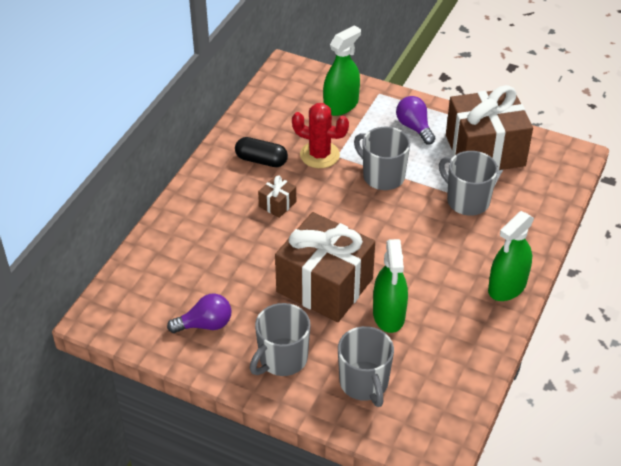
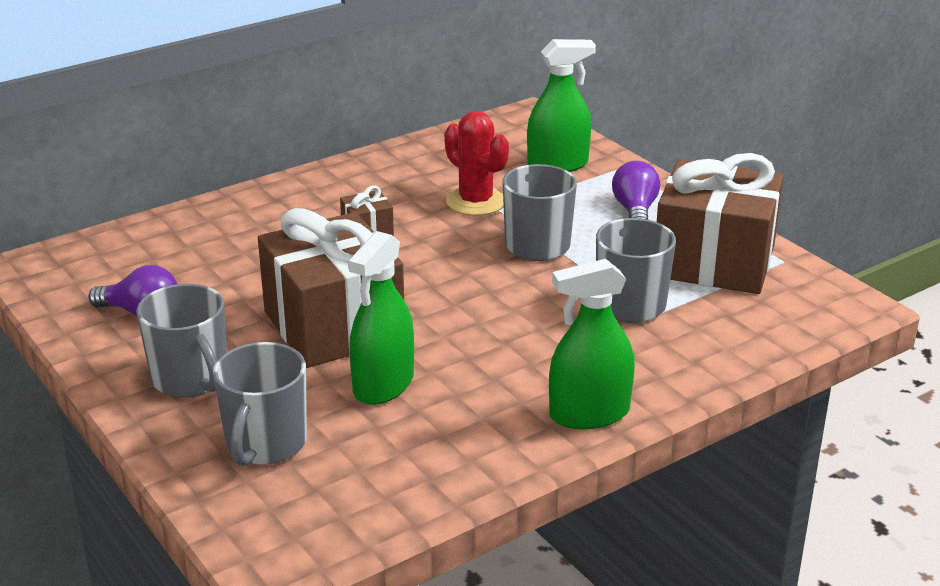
camera: 30 degrees right, 15 degrees down
black capsule [235,137,288,167] -> none
grey mug [250,303,311,376] -> grey mug turned 105 degrees counterclockwise [136,284,227,398]

